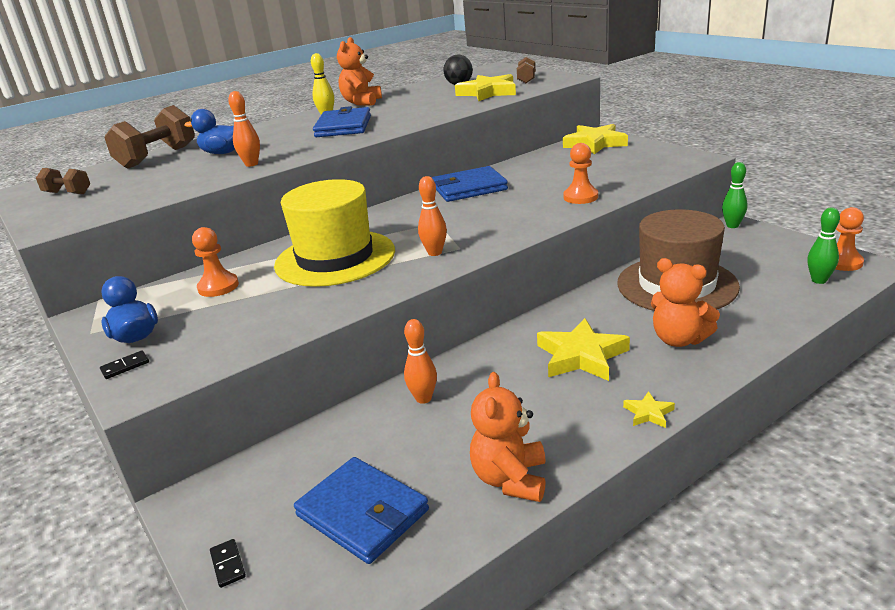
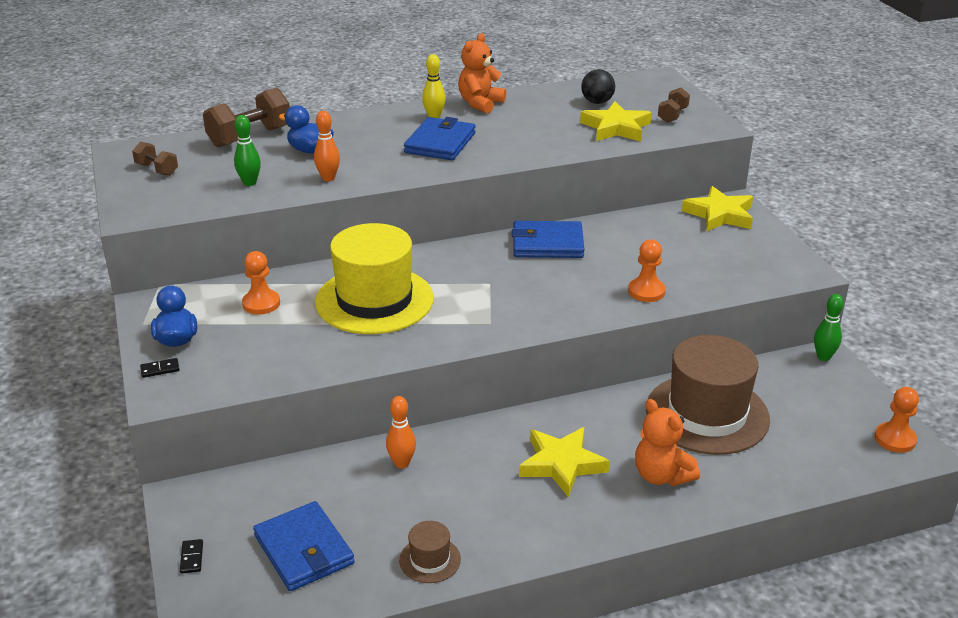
camera: 15 degrees right, 5 degrees up
orange bowling pin [418,176,447,256] -> none
orange teddy bear [470,372,546,502] -> brown hat [399,521,461,583]
yellow star [623,391,675,428] -> none
green bowling pin [807,208,840,284] -> green bowling pin moved to [234,115,261,186]

